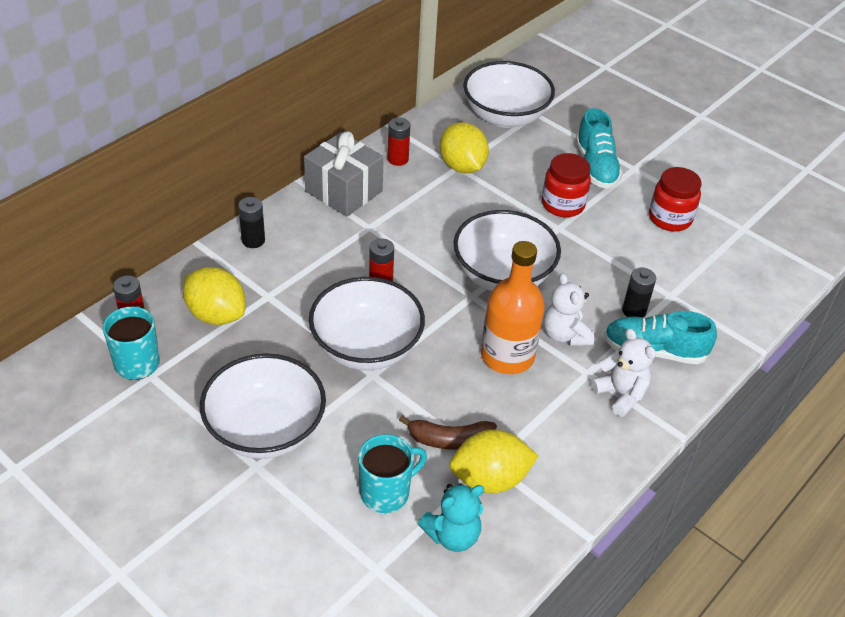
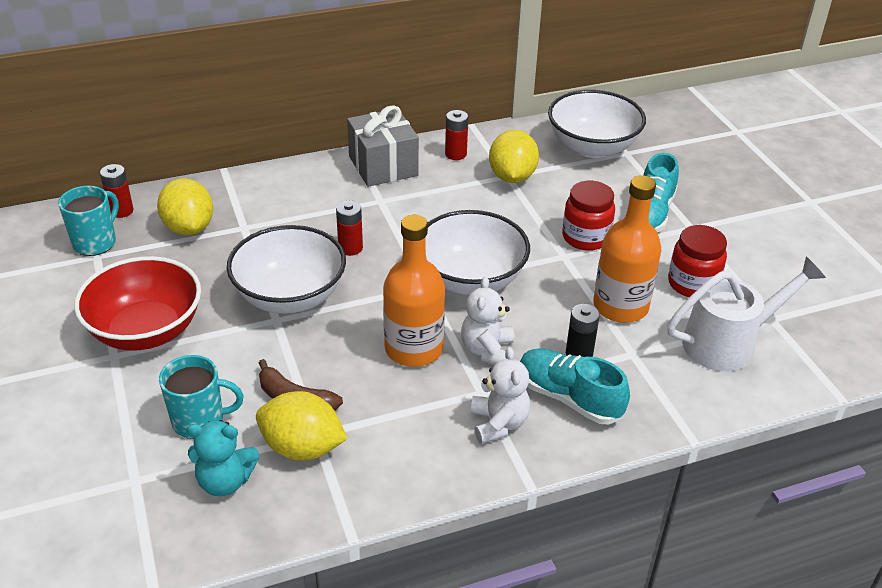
camera: 30 degrees right, 5 degrees down
white bowl [200,354,326,459] -> red bowl [74,256,201,351]
black battery [238,197,265,248] -> none
none -> orange bottle [593,175,661,323]
none -> white watering can [667,256,826,371]

